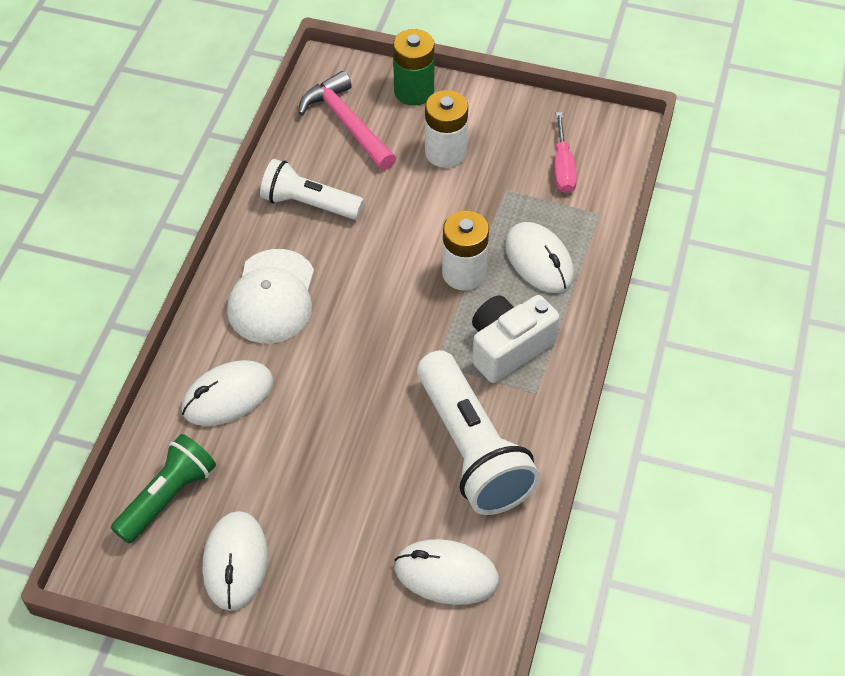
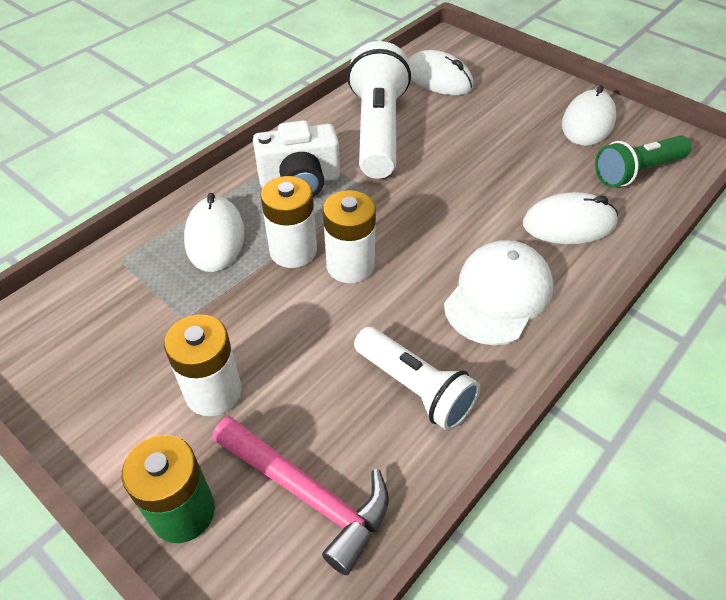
camera: 155 degrees left, 5 degrees down
pink hammer [298,71,396,170] -> pink hammer turned 45 degrees counterclockwise [212,416,389,575]
pink screwdriver [554,112,577,193] -> none
none -> white battery [323,190,376,283]

